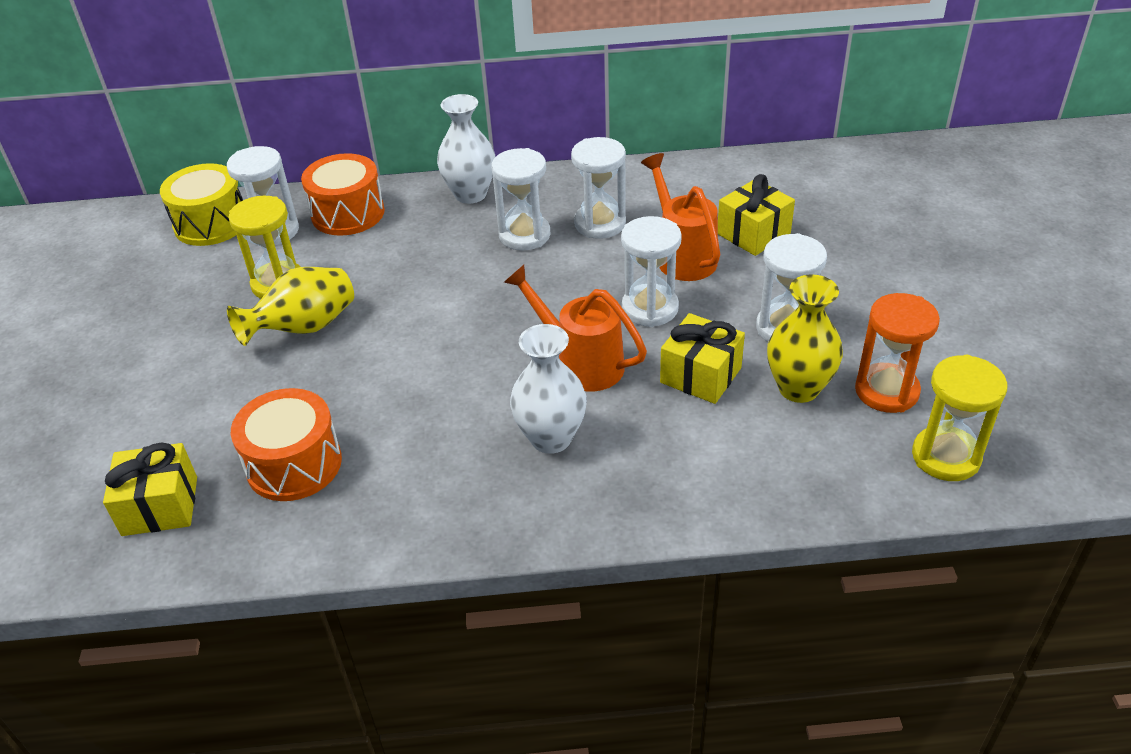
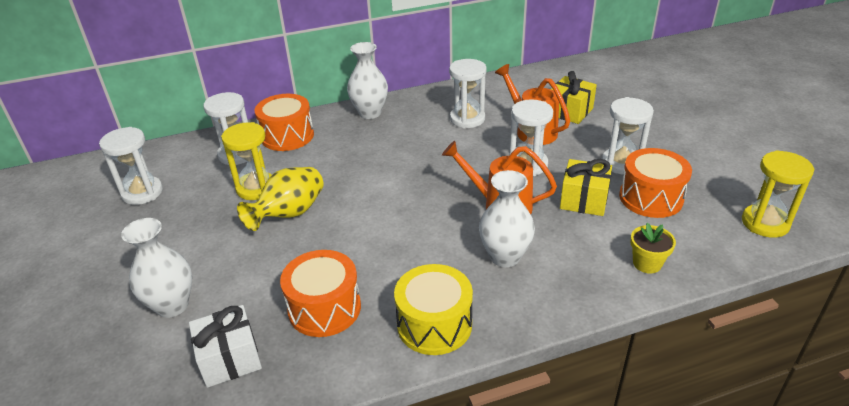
camera: 15 degrees left, 5 degrees down
yellow gift [103,442,197,536] -> white gift [189,305,262,388]
yellow drum [160,163,243,246] -> yellow drum moved to [394,264,473,355]
white hourglass [491,148,551,250] -> white hourglass moved to [99,127,163,205]
yellow vase [767,274,843,403] -> orange drum [619,148,692,218]
orange hourglass [855,293,940,413] -> none
none -> white vase [121,218,192,318]
none -> yellow flower pot [630,223,676,274]

